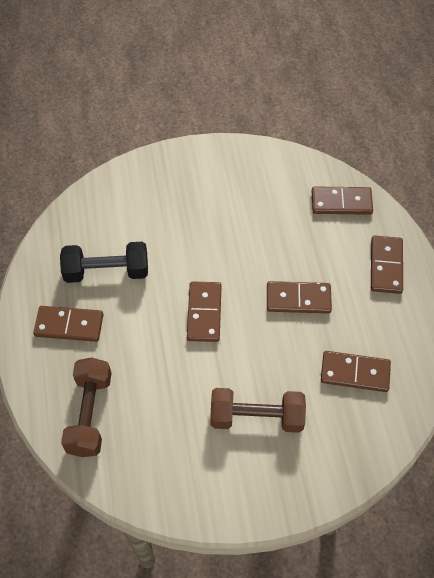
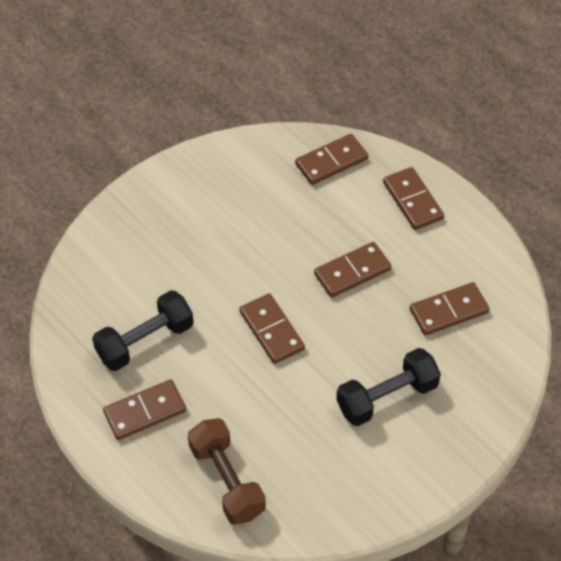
camera: 30 degrees left, 5 degrees down
brown dumbbell [210,388,306,433] -> black dumbbell [336,348,441,426]

